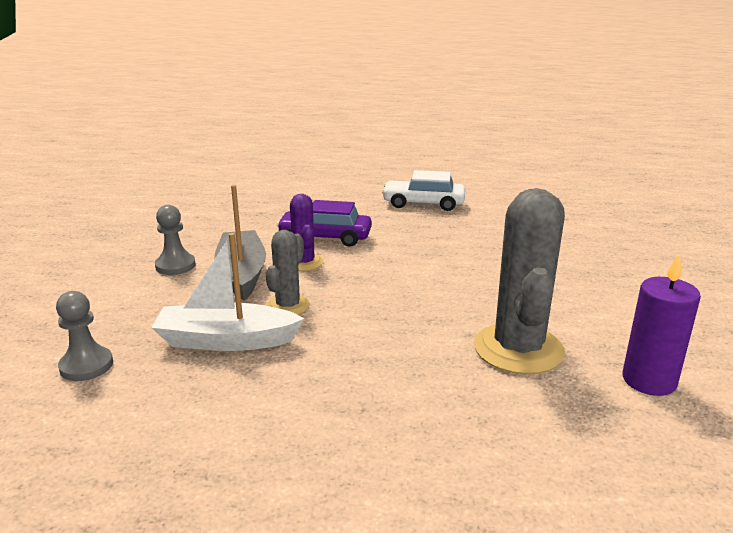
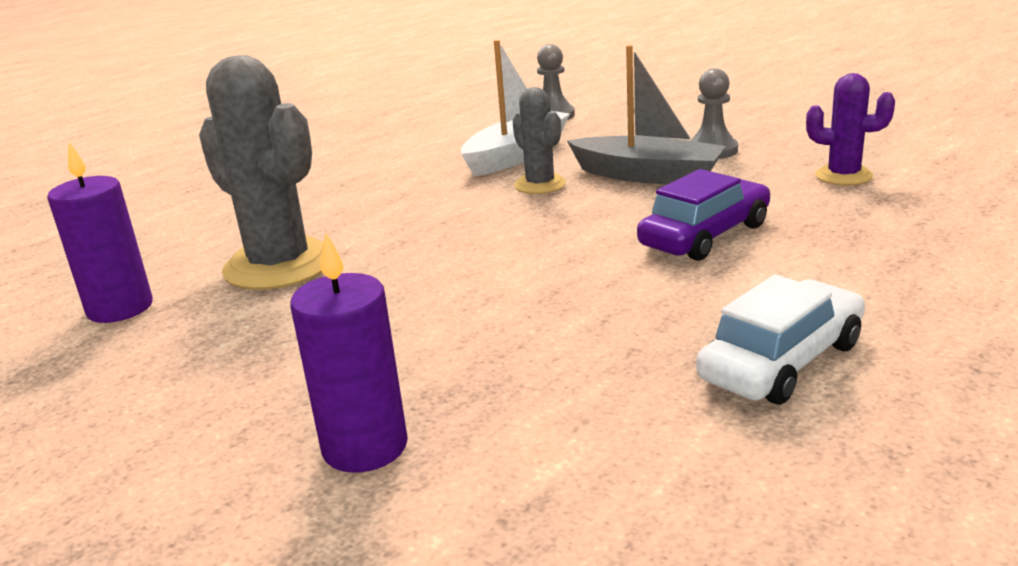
camera: 130 degrees right, 0 degrees up
purple cactus [290,194,323,271] -> purple cactus moved to [806,73,895,185]
none -> purple candle [290,233,408,473]

